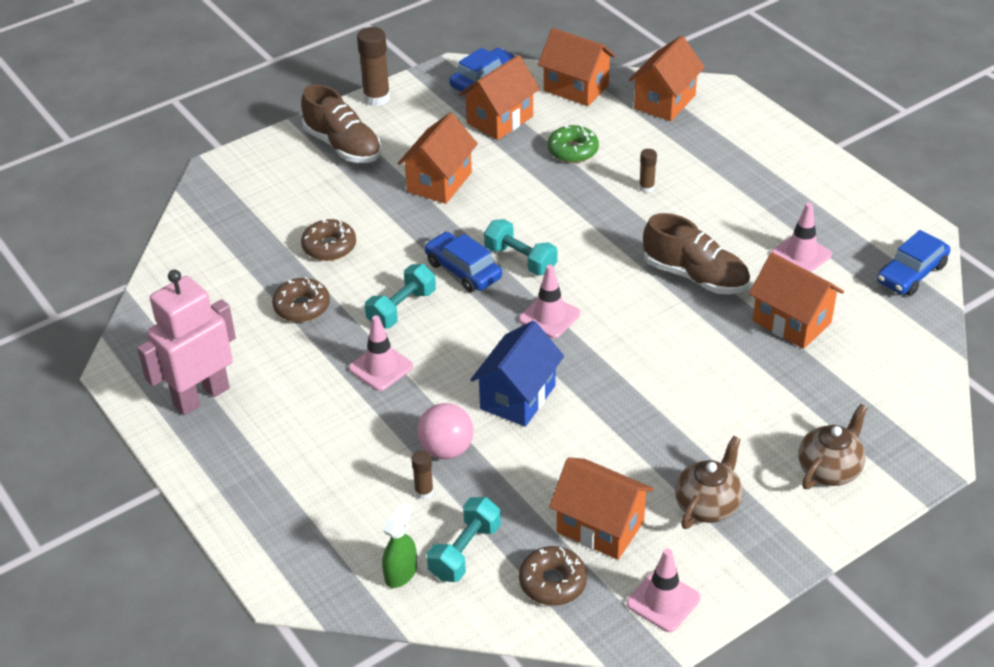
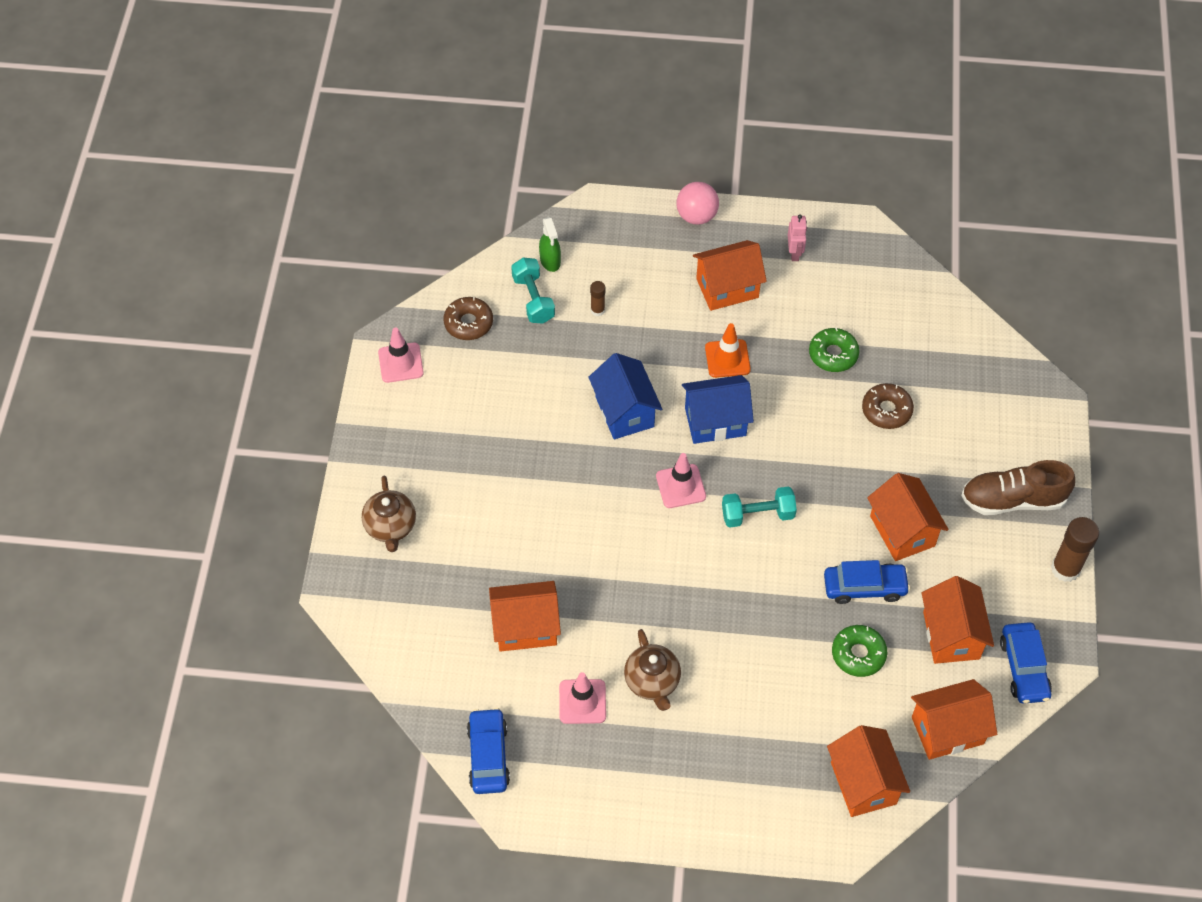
camera: 130 degrees right, 15 degrees up
pink robot [137,270,236,415] -> pink robot [788,214,807,261], size x0.45
brown donut [272,277,330,322] -> green donut [809,328,860,372]
pink traffic cone [349,315,413,391] -> orange traffic cone [705,323,751,378]
turquoise dumbbell [365,264,436,328] -> none
pink ball [417,403,474,459] -> pink ball moved to [676,182,719,225]
blue car [424,232,502,292] -> blue car moved to [824,560,910,604]
orange house [549,457,654,560] -> orange house moved to [693,240,767,311]
brown glue stick [639,149,657,193] -> none
brown shoe [643,213,750,294] -> none
brown teapot [675,436,743,529] -> brown teapot moved to [624,629,681,711]
none -> blue house [682,375,754,444]

